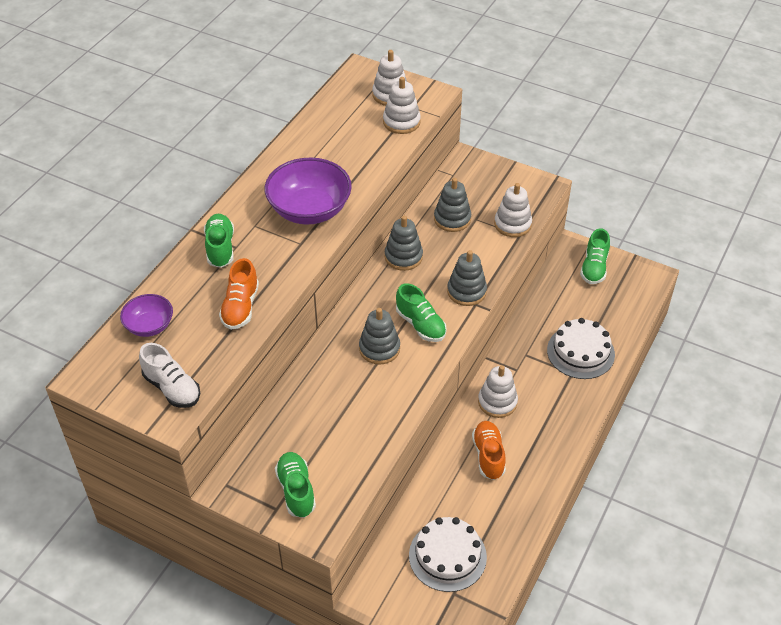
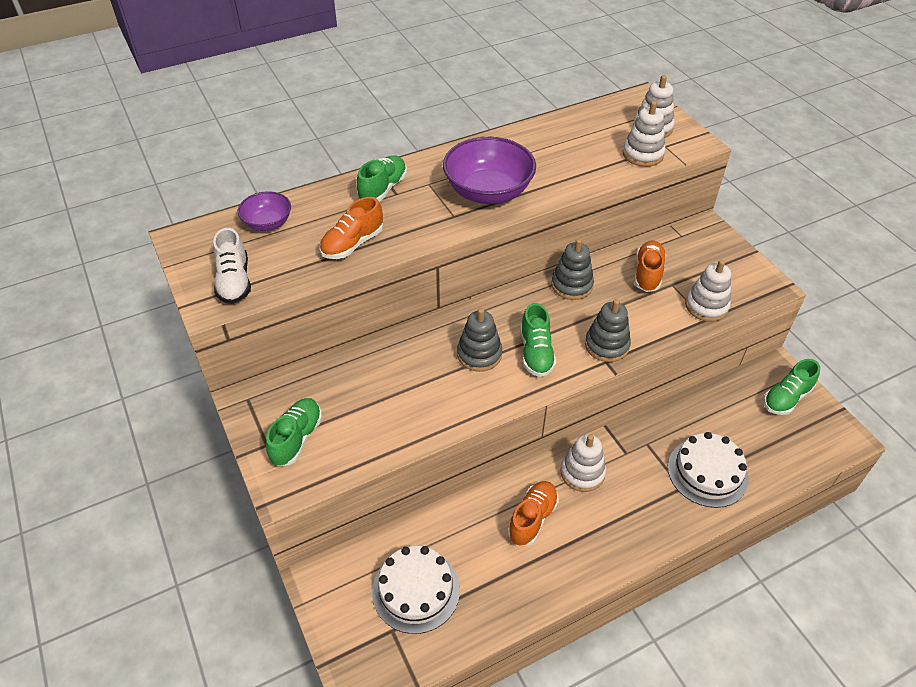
camera: 35 degrees right, 0 degrees up
grey stacking toy [434,178,471,232] -> orange shoe [634,241,666,292]

